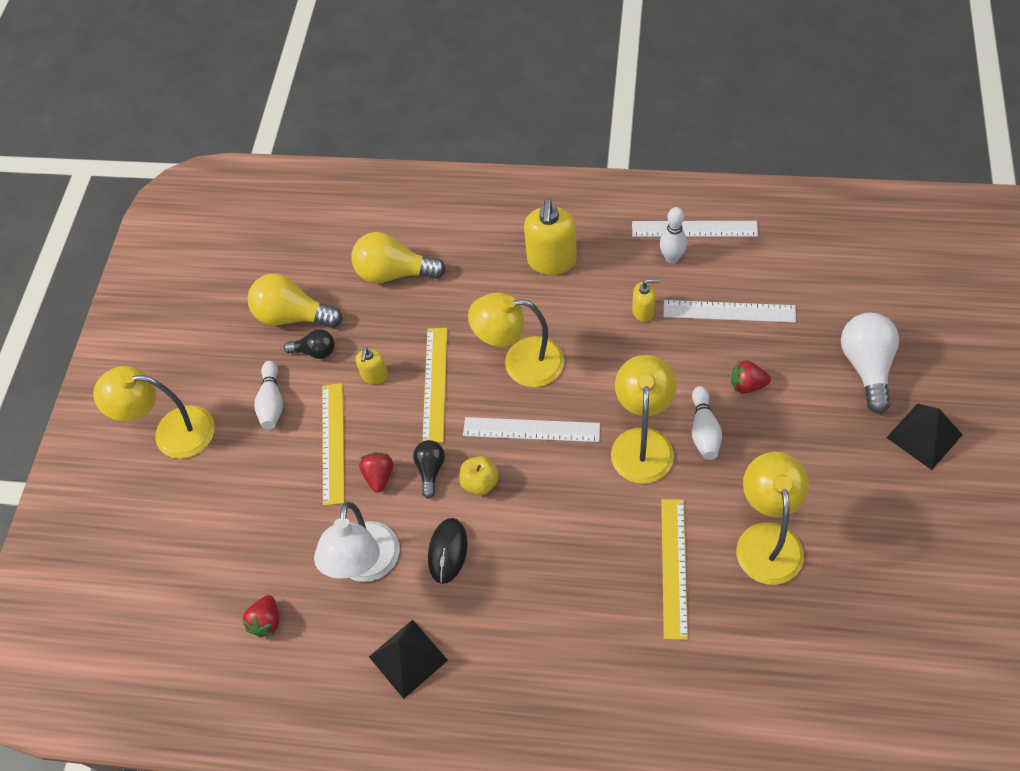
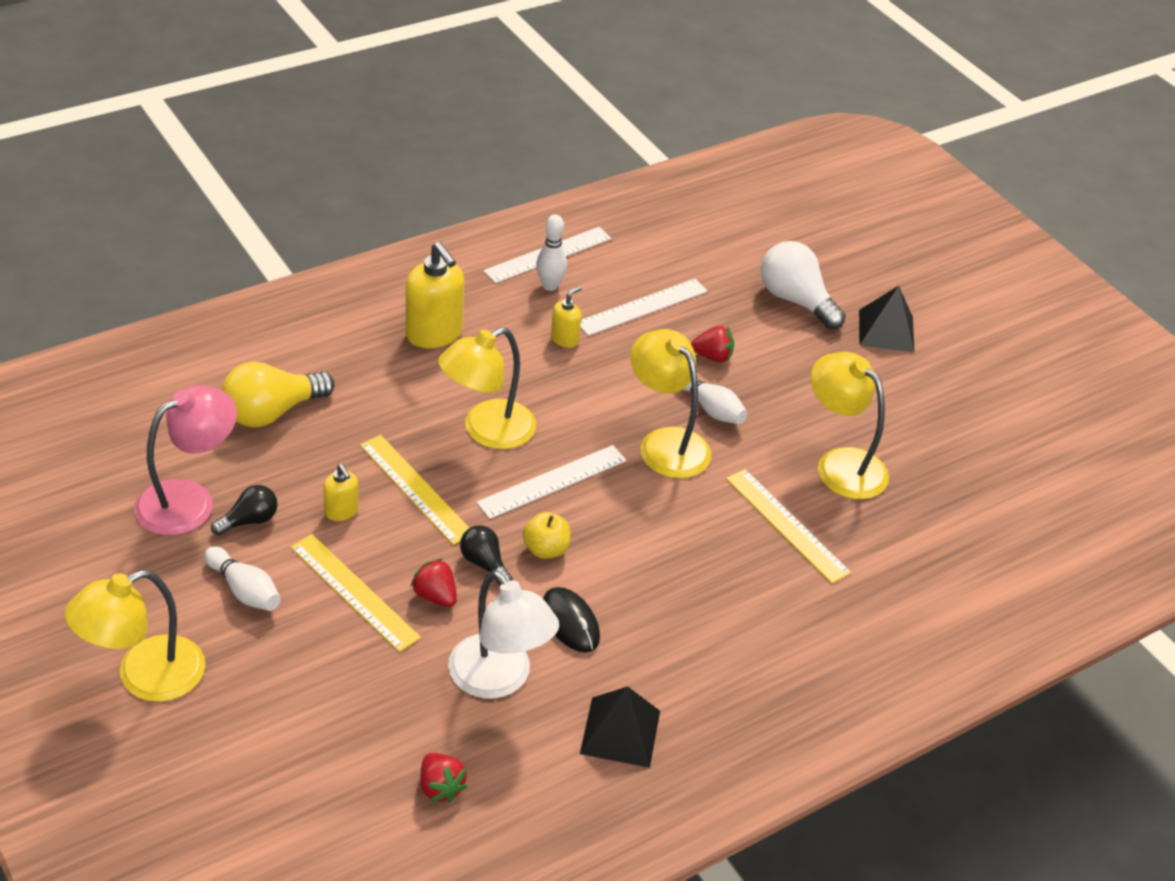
camera: 50 degrees left, 15 degrees down
yellow light bulb [248,274,342,328] -> pink lamp [134,385,237,536]
red strawberry [731,360,771,394] -> red strawberry turned 135 degrees counterclockwise [691,326,734,362]

